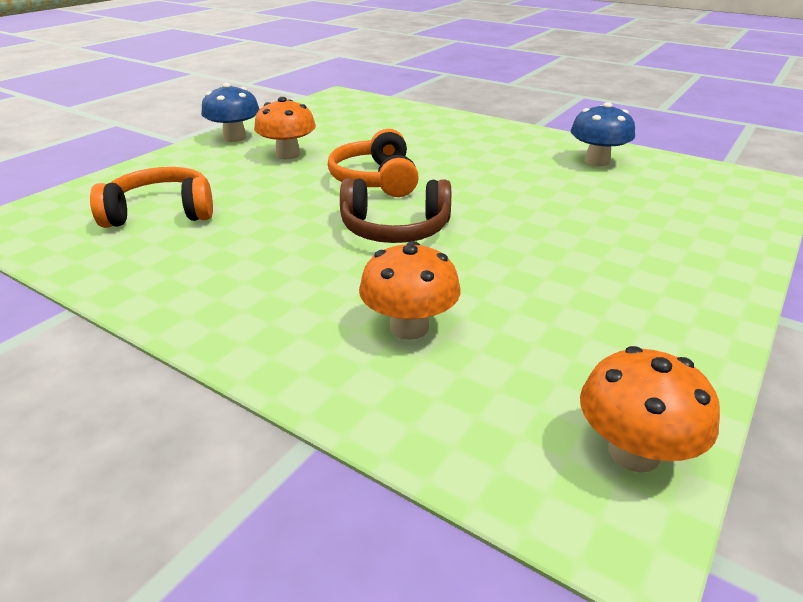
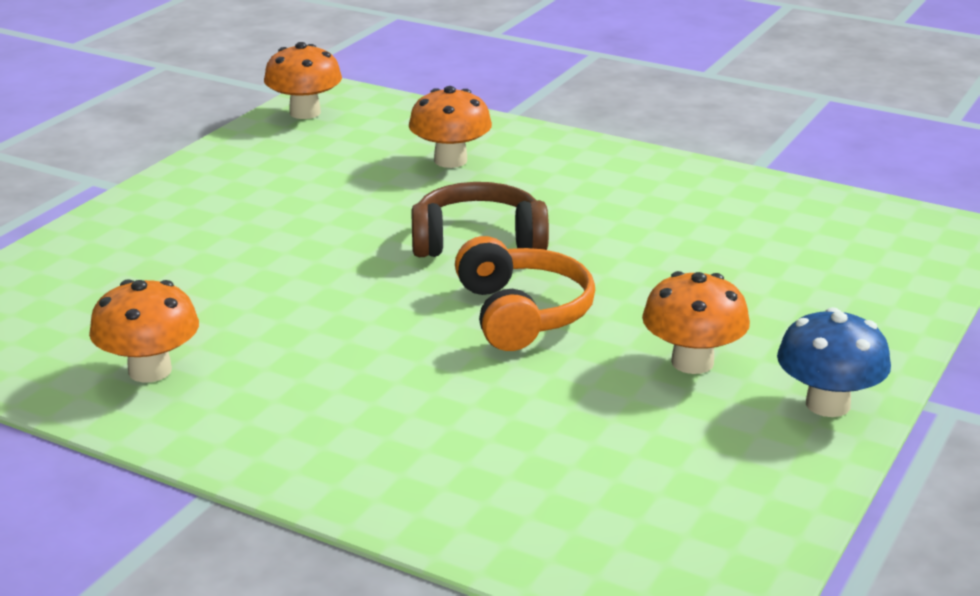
camera: 175 degrees right, 5 degrees down
orange headphones [90,167,213,228] -> none
blue mushroom [571,102,635,166] -> orange mushroom [89,279,199,383]

